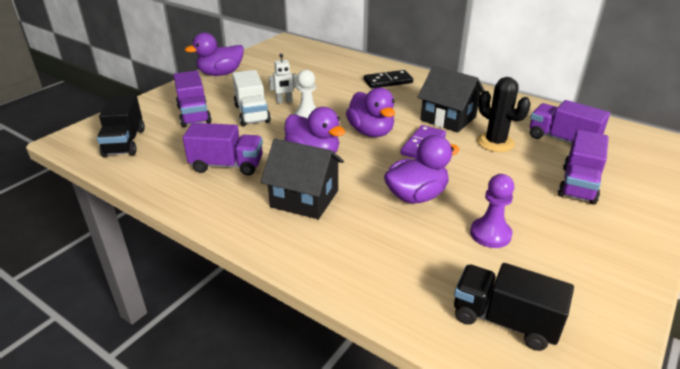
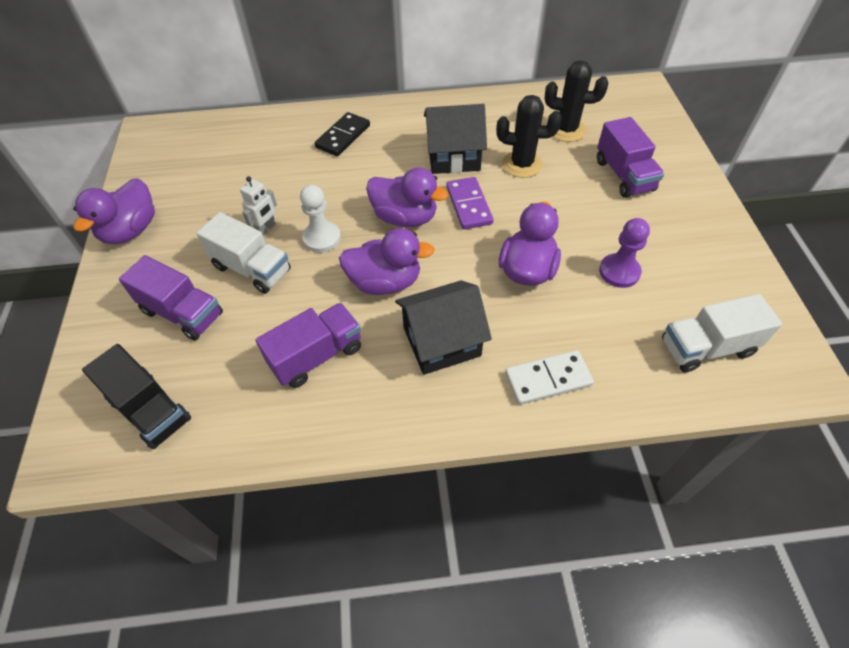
camera: 40 degrees left, 20 degrees up
black truck [454,263,574,351] -> white truck [662,294,782,373]
purple truck [530,100,610,144] -> black cactus [545,60,608,142]
none -> white domino [505,350,594,405]

